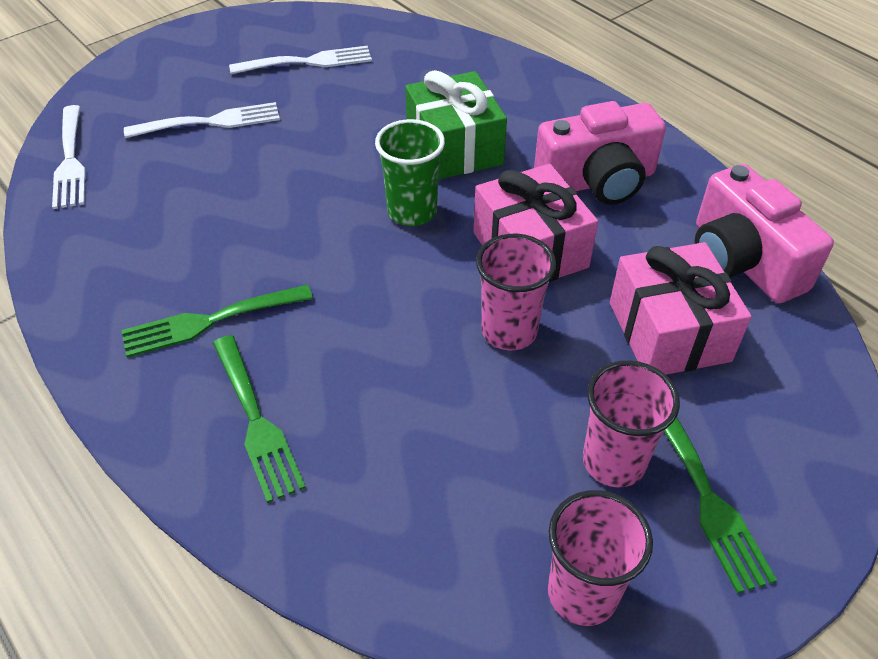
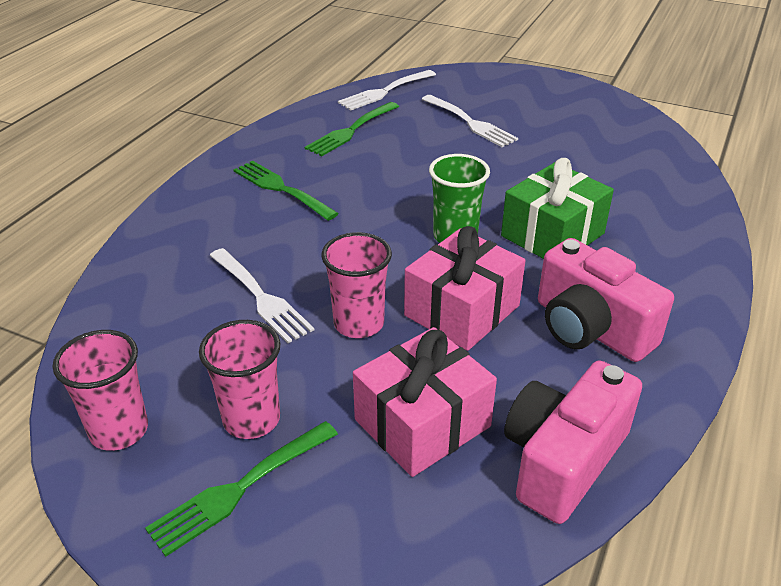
camera: 65 degrees right, 10 degrees down
green fork [213,335,306,503] -> green fork moved to [305,102,399,156]
white fork [229,46,372,74] -> white fork moved to [209,248,314,343]

